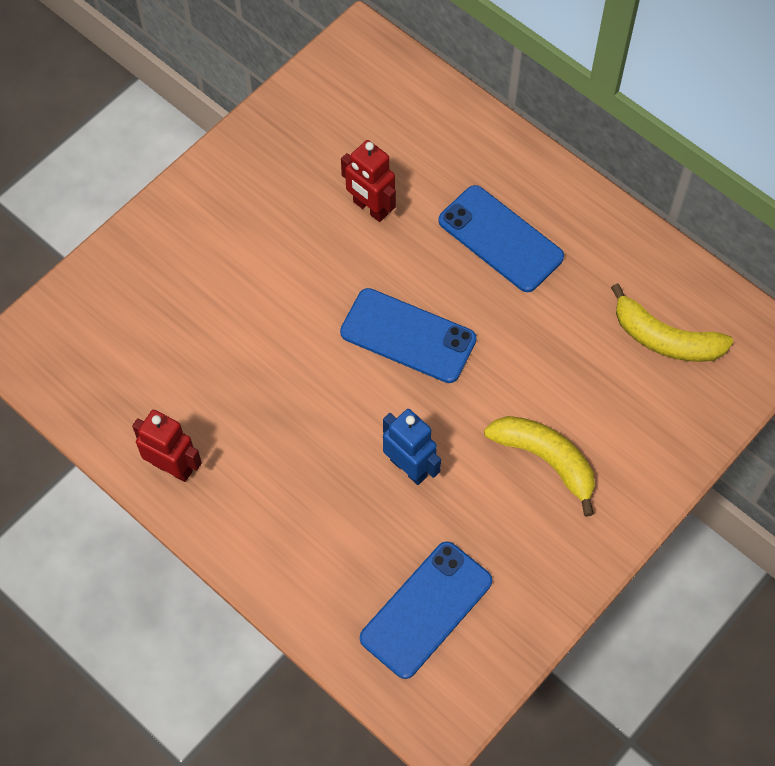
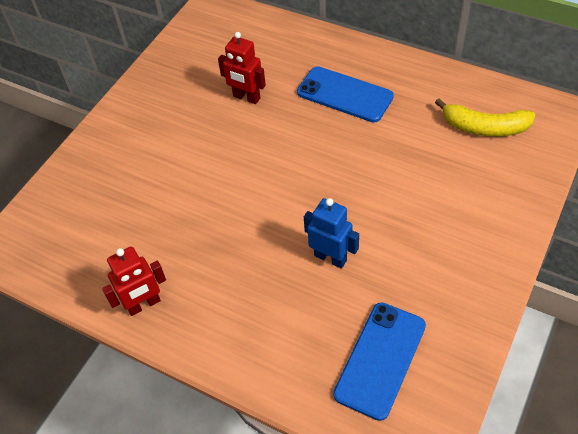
camera: 10 degrees left, 10 degrees down
red robot [132,410,202,482] -> red robot turned 135 degrees clockwise [102,247,166,316]
blue phone [340,288,477,383] -> none
yellow banana [484,416,595,517] -> none

